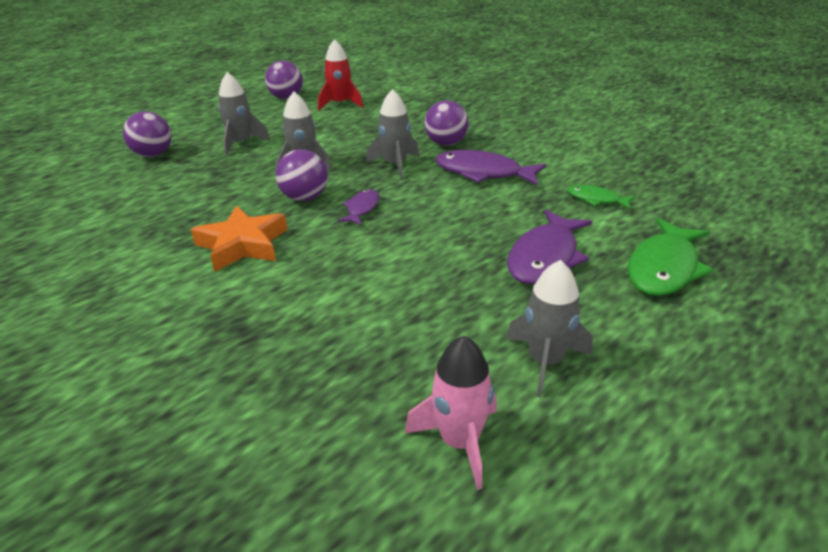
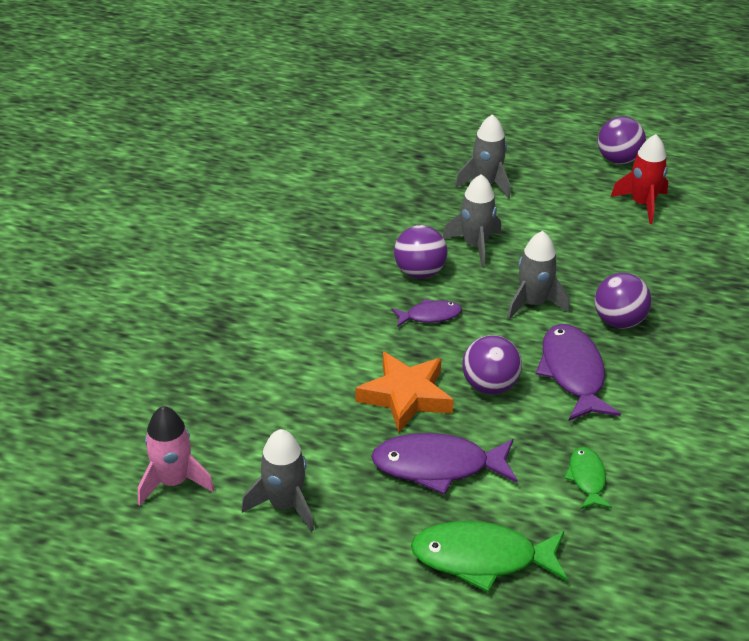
camera: 60 degrees right, 5 degrees up
purple ball [123,111,171,157] -> purple ball moved to [463,335,522,394]
orange star [191,206,288,272] -> orange star moved to [356,352,454,432]

